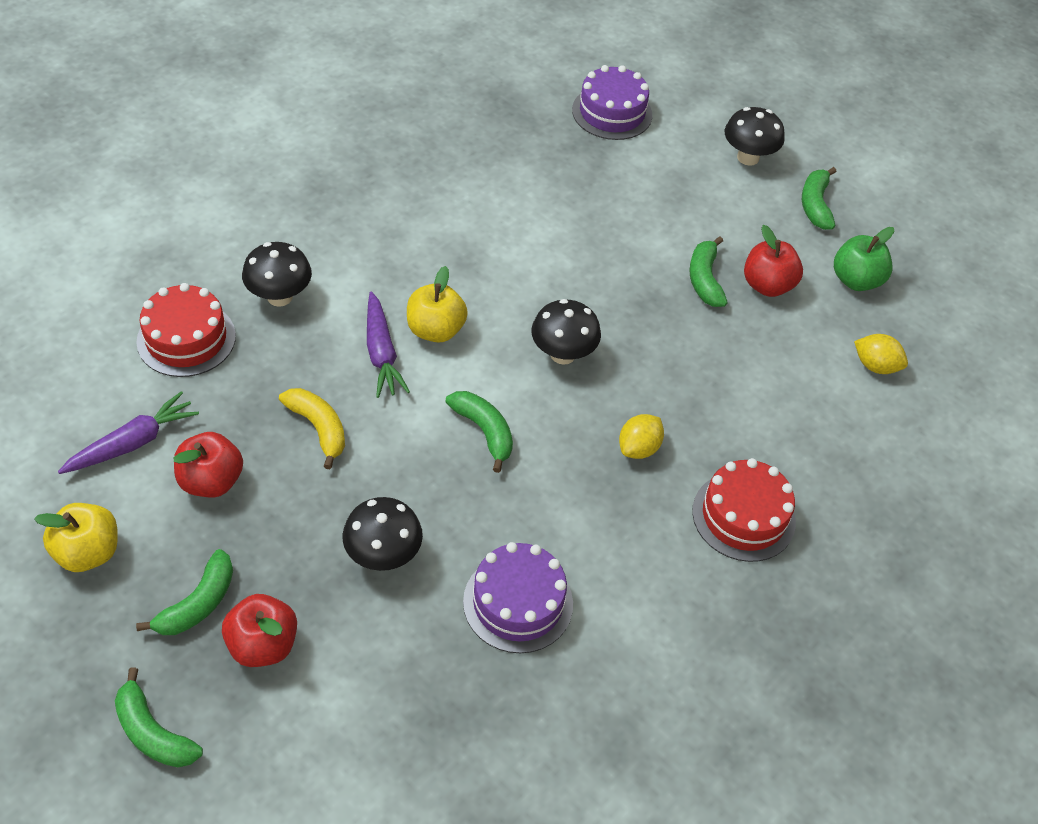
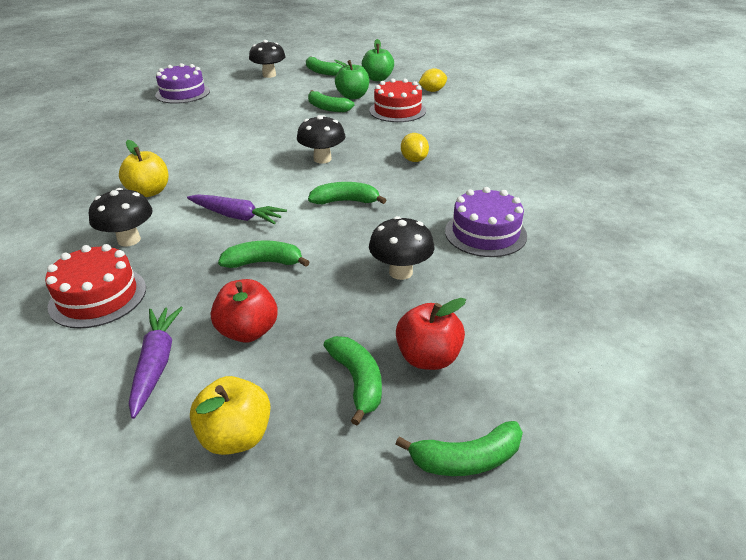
camera: 50 degrees left, 15 degrees down
yellow banana [279,388,345,469] -> green banana [218,241,310,268]
yellow apple [407,266,468,343] -> yellow apple moved to [119,140,168,197]
red cake [692,458,796,562] -> red cake moved to [369,78,426,122]
red apple [744,225,803,297] -> green apple [334,60,369,99]

